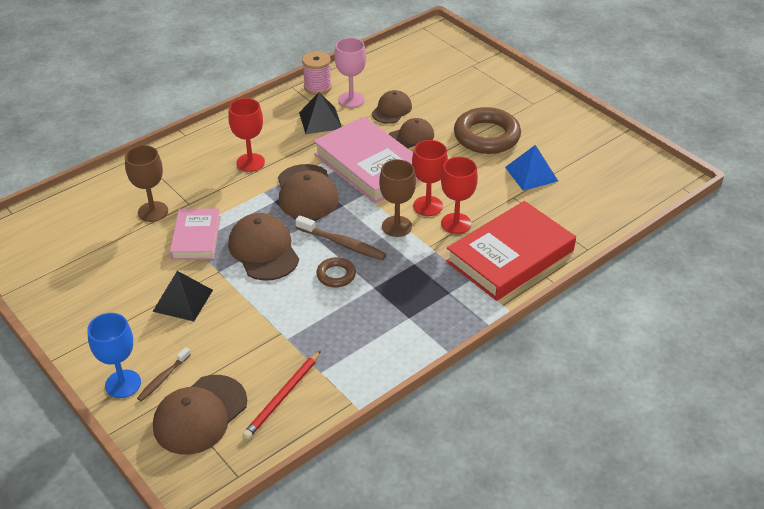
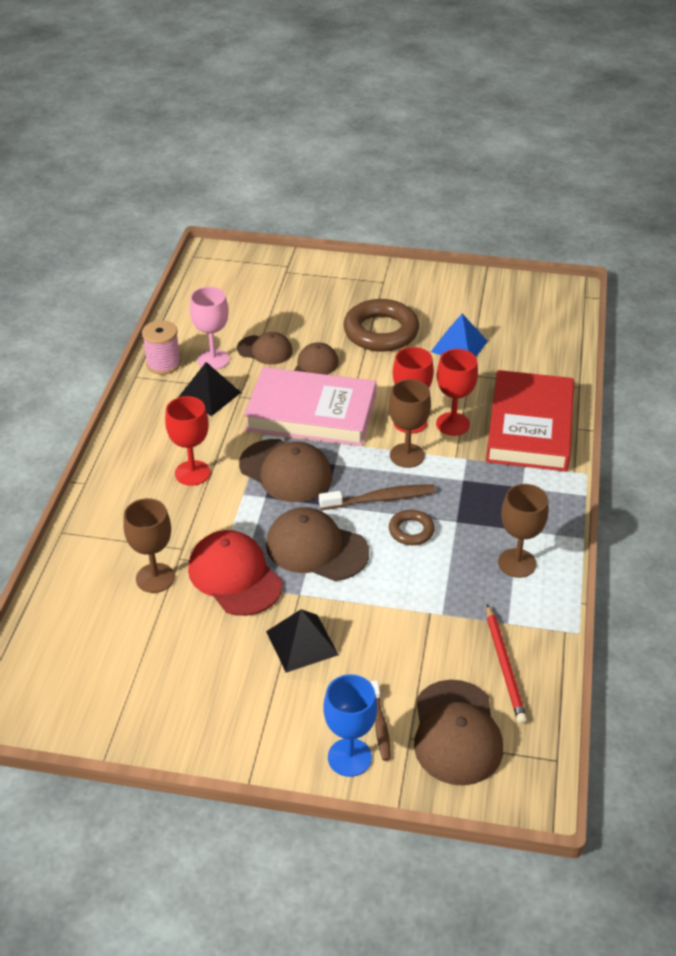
camera: 40 degrees left, 0 degrees up
pink book [170,209,221,260] -> red cap [188,530,282,616]
brown cap [372,90,412,124] -> brown cap turned 120 degrees clockwise [237,332,293,365]
none -> brown goblet [498,484,549,578]

